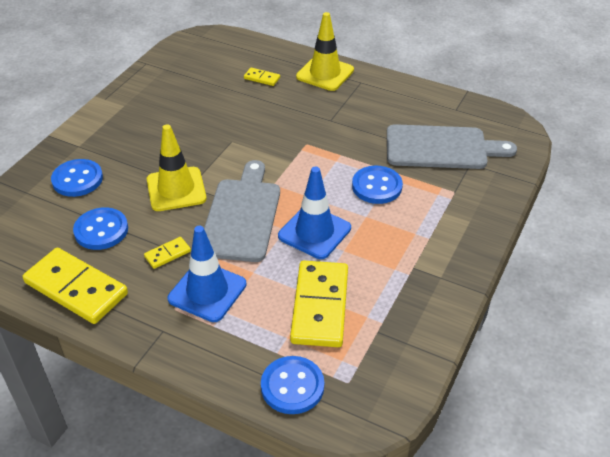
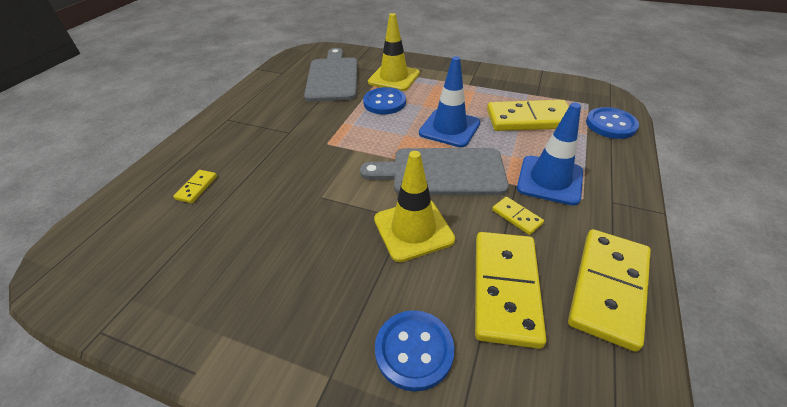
camera: 95 degrees left, 0 degrees up
blue button [73,207,128,250] -> yellow domino [475,232,547,349]
yellow traffic cone [296,12,354,91] -> yellow traffic cone moved to [368,13,420,91]

